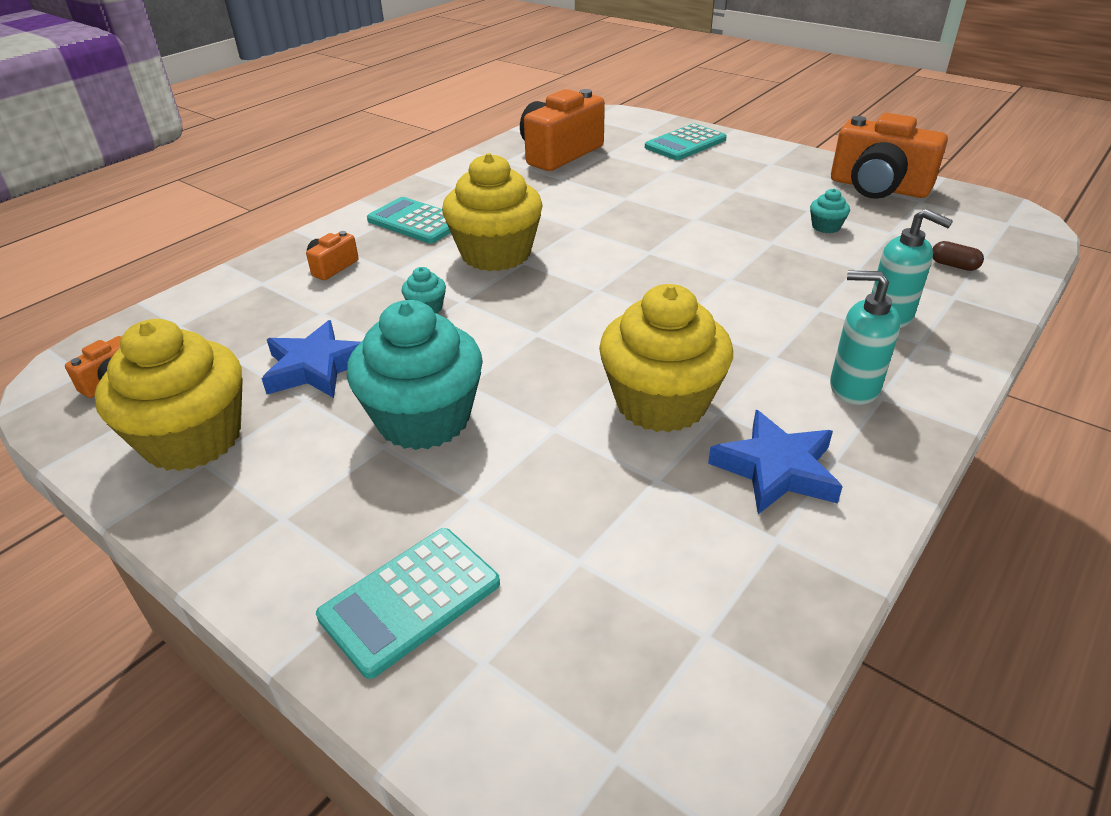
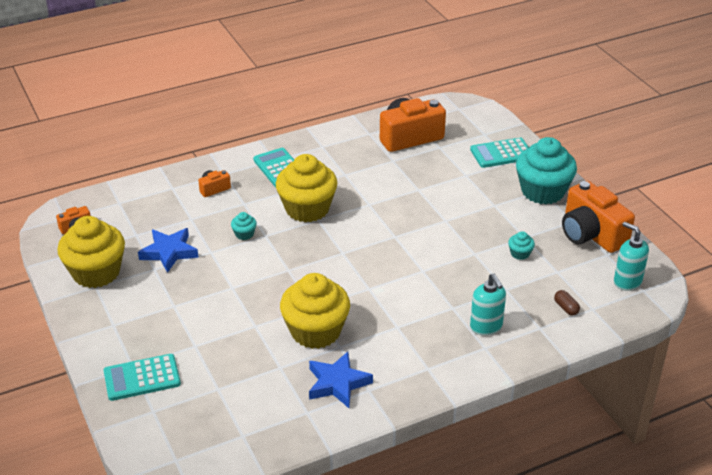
camera: 25 degrees right, 0 degrees up
turquoise cupcake [347,300,483,450] -> turquoise cupcake moved to [516,137,577,204]
turquoise soap dispenser [830,271,901,405] -> turquoise soap dispenser moved to [614,222,649,291]

